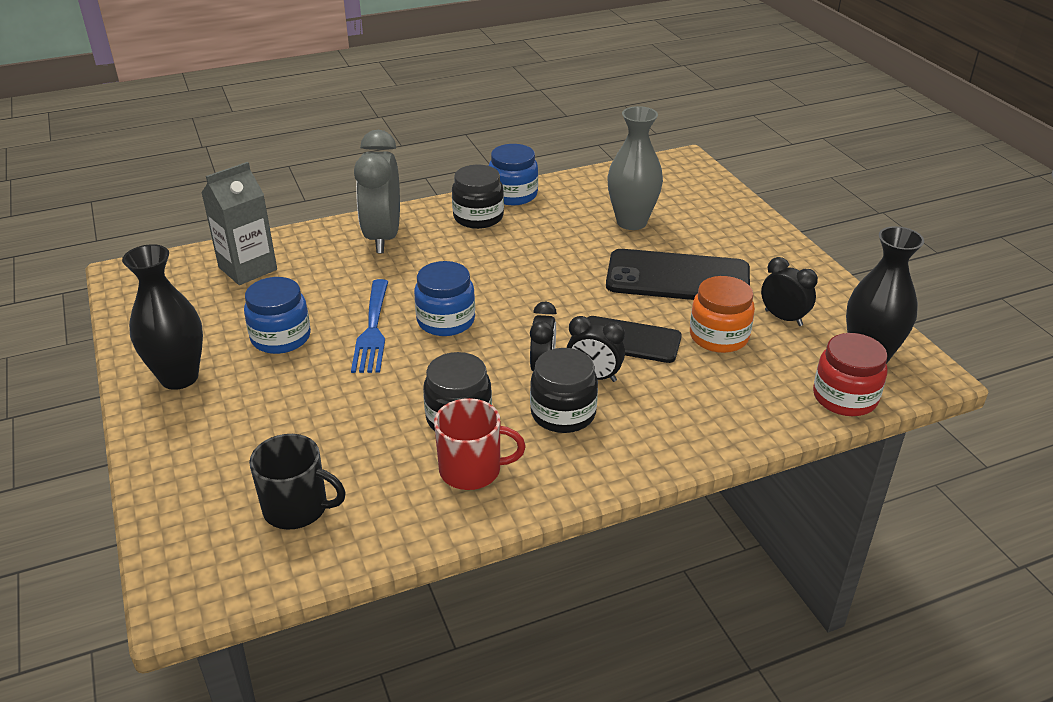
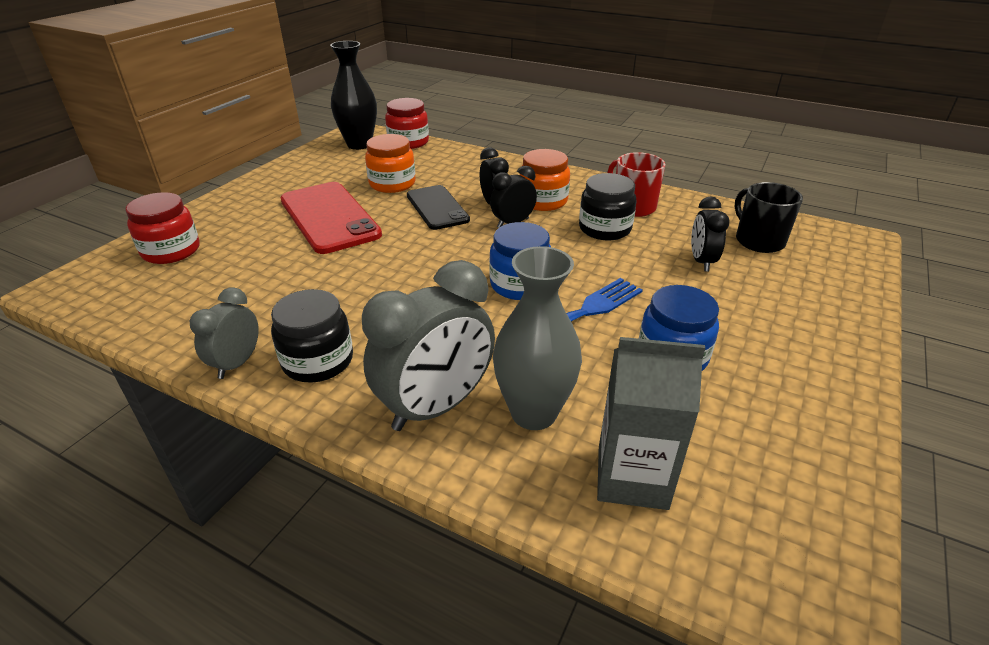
camera: 130 degrees left, 0 degrees up
black vase [122,244,203,390] -> none
blue jar [489,144,538,205] -> grey clock [190,288,259,379]
black jar [530,348,598,433] -> orange jar [520,149,570,211]
black phone [606,249,750,300] -> red phone [281,182,382,254]
grey vase [608,106,663,230] -> grey vase moved to [493,246,582,430]
black clock [761,257,818,326] -> black clock moved to [691,196,730,272]
none -> red jar [125,192,200,264]

